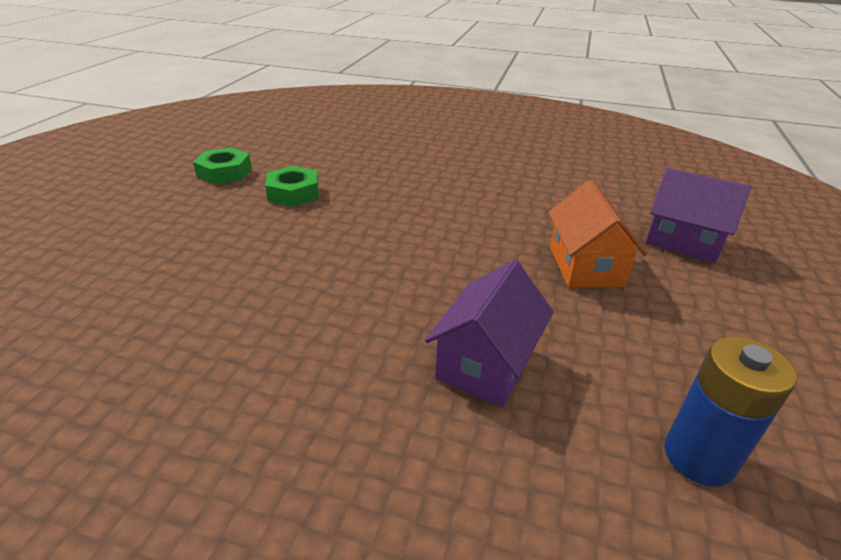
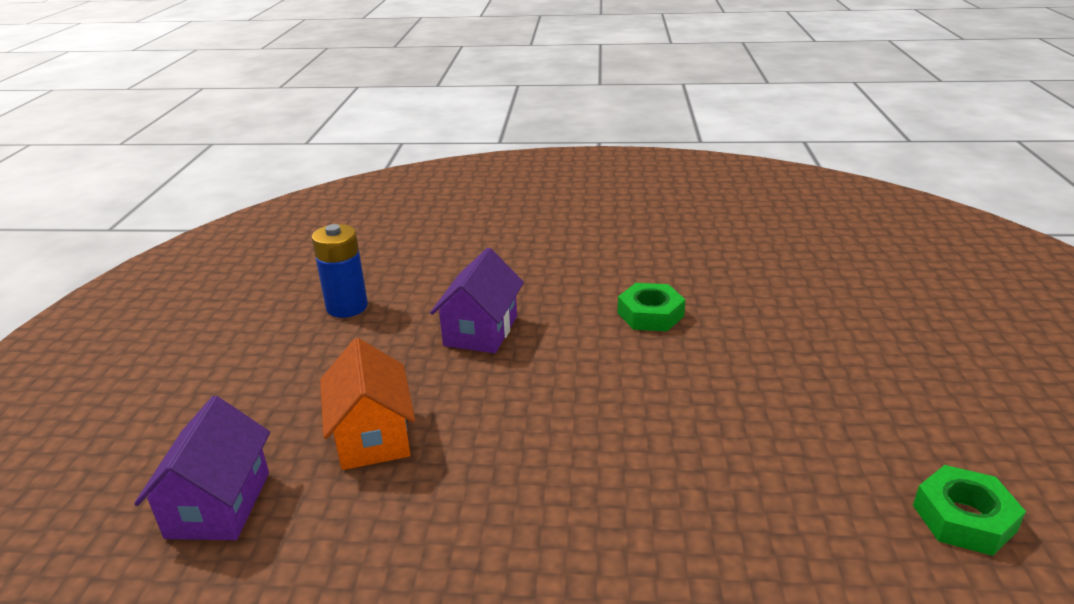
camera: 170 degrees right, 5 degrees down
green nut [265,166,319,207] -> green nut moved to [618,283,685,331]
purple house [645,168,751,263] -> purple house turned 75 degrees clockwise [134,396,270,540]

